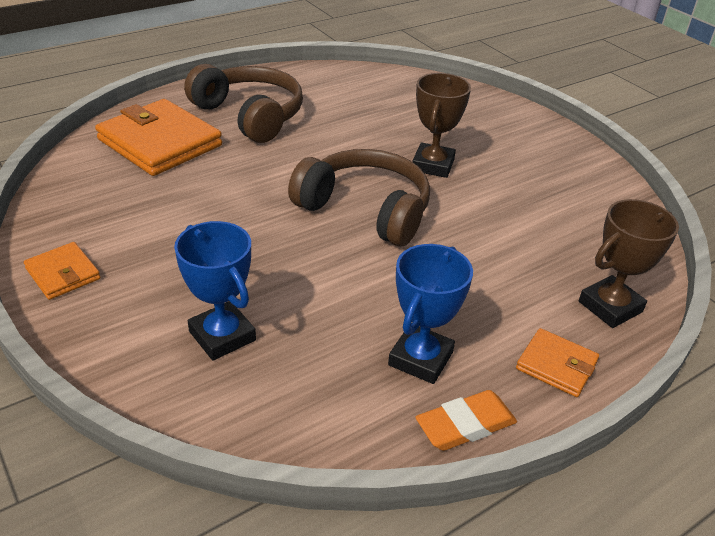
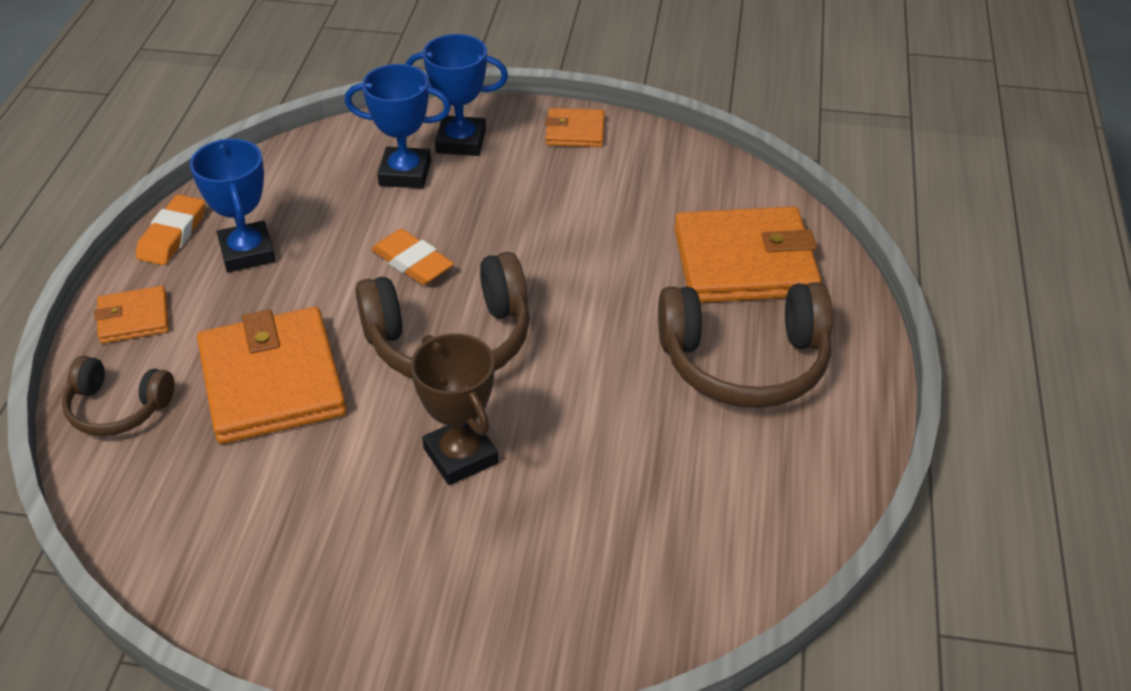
camera: 135 degrees right, 5 degrees up
brown trophy [579,199,679,328] -> brown headphones [62,356,174,436]
none -> orange wallet [197,307,347,444]
none -> orange eraser [371,229,454,285]
none -> blue trophy [406,34,508,156]

